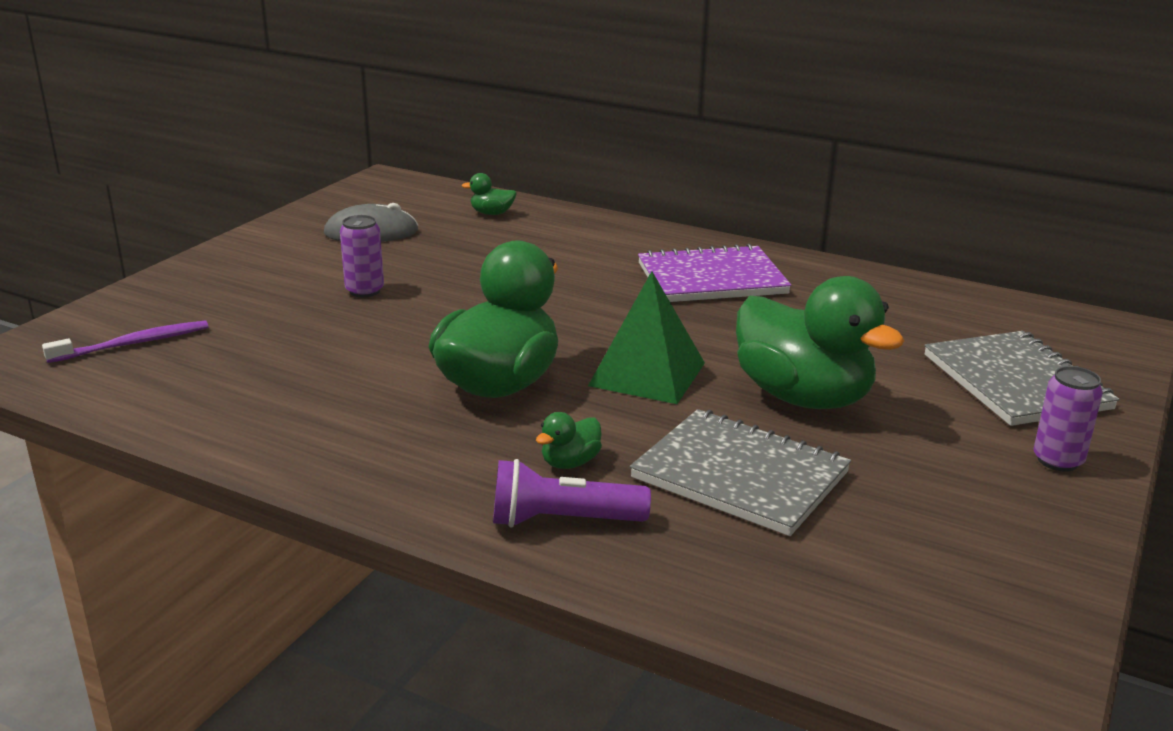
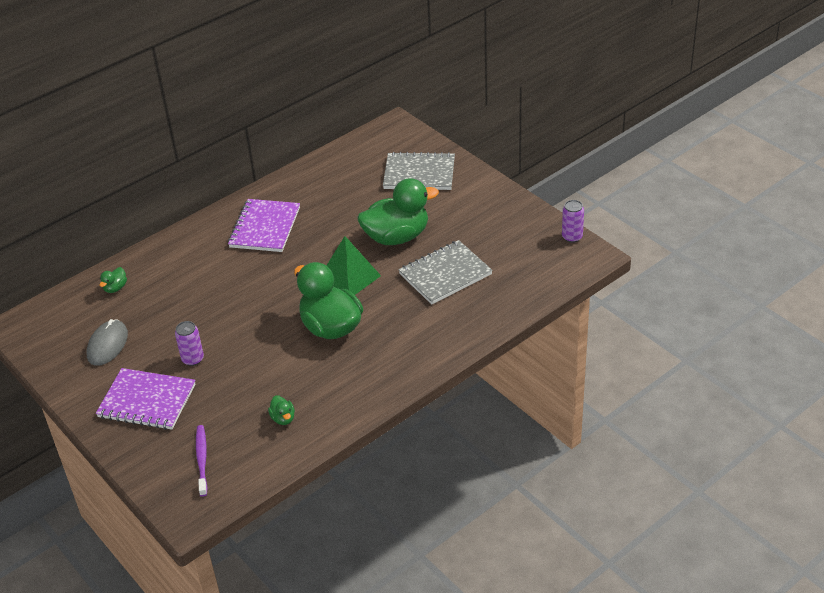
camera: 65 degrees left, 15 degrees up
purple flashlight [493,459,651,527] -> none
green duck [536,412,602,469] -> green duck moved to [268,395,295,425]
purple can [1033,366,1103,471] -> purple can moved to [562,200,584,243]
none -> purple notebook [96,368,195,430]

